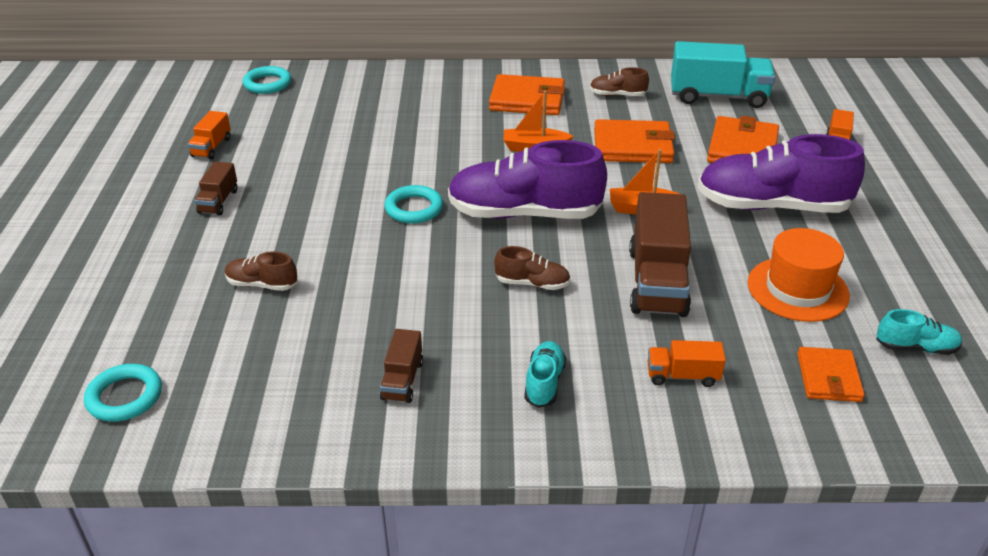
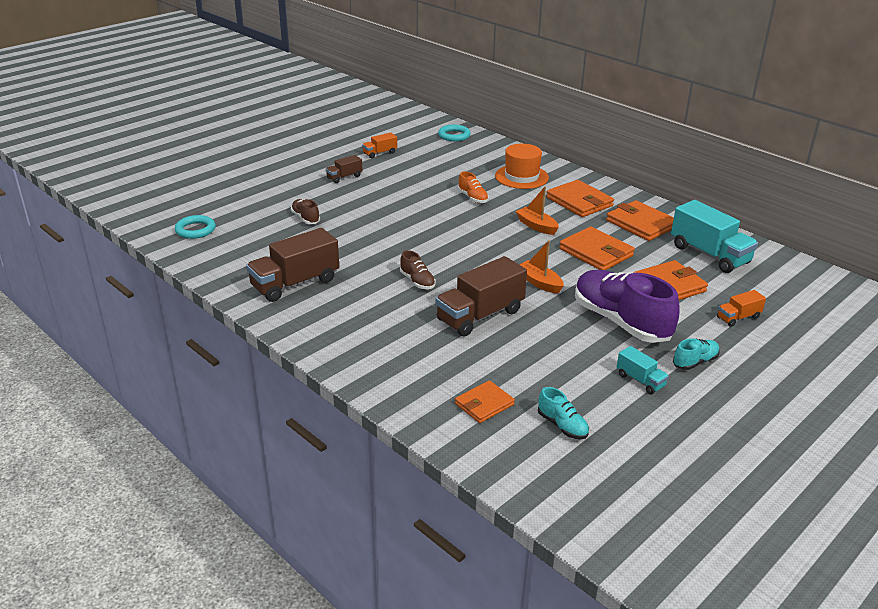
camera: 45 degrees right, 5 degrees down
brown truck [380,329,423,403] -> brown truck [246,228,339,302], size x2.00
turquoise ring [385,185,443,224] -> none
purple shoe [448,140,607,219] -> none
turquoise shoe [524,341,566,408] -> turquoise shoe moved to [673,339,720,370]
brown shoe [590,67,649,96] -> orange wallet [606,200,674,241]
orange truck [648,340,726,387] -> none
orange hat [747,228,850,322] -> orange hat moved to [495,144,549,189]
none -> orange shoe [458,171,489,203]
none -> turquoise truck [617,346,669,394]

